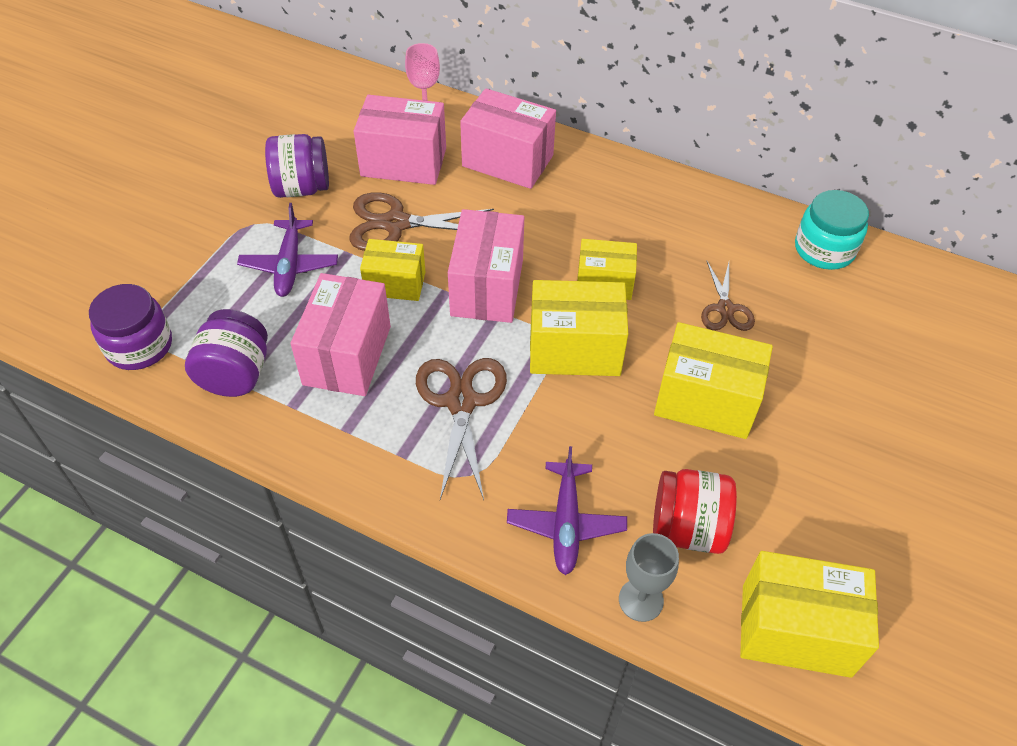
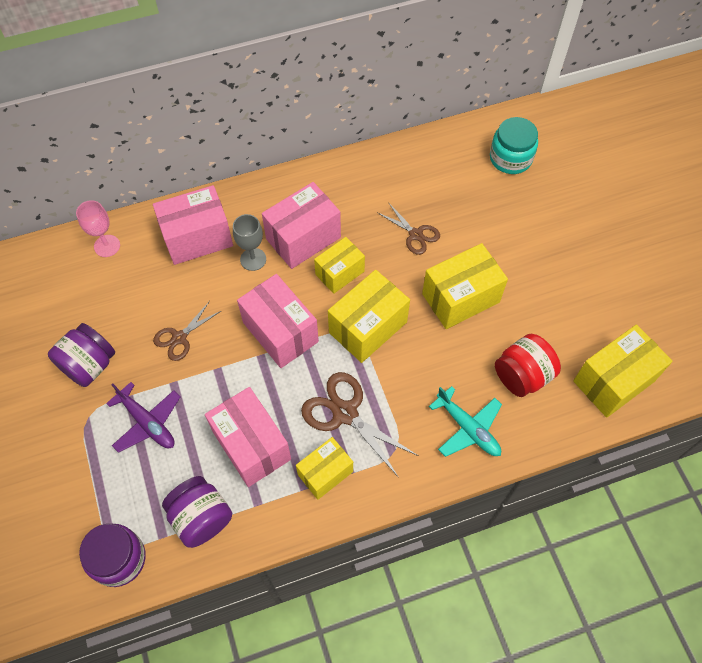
camera: 45 degrees left, 10 degrees up
brown scissors [349,192,494,251] -> brown scissors [153,301,221,361], size x0.62
pink box [354,95,446,185] -> pink box moved to [262,182,341,269]
yellow box [360,239,425,301] -> yellow box moved to [296,437,353,500]
purple plane [507,446,627,575] -> turquoise plane [429,386,502,457]
grey goblet [619,533,679,622] -> grey goblet moved to [233,214,266,271]
turquoise jar [795,190,869,270] -> turquoise jar moved to [490,117,538,174]

